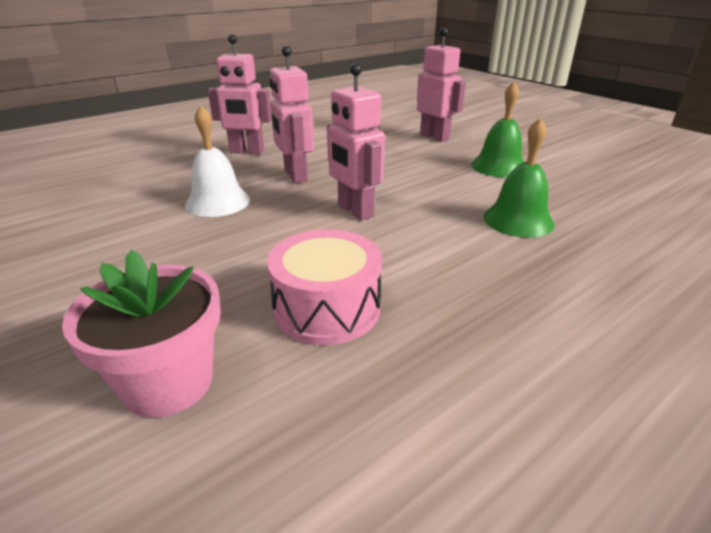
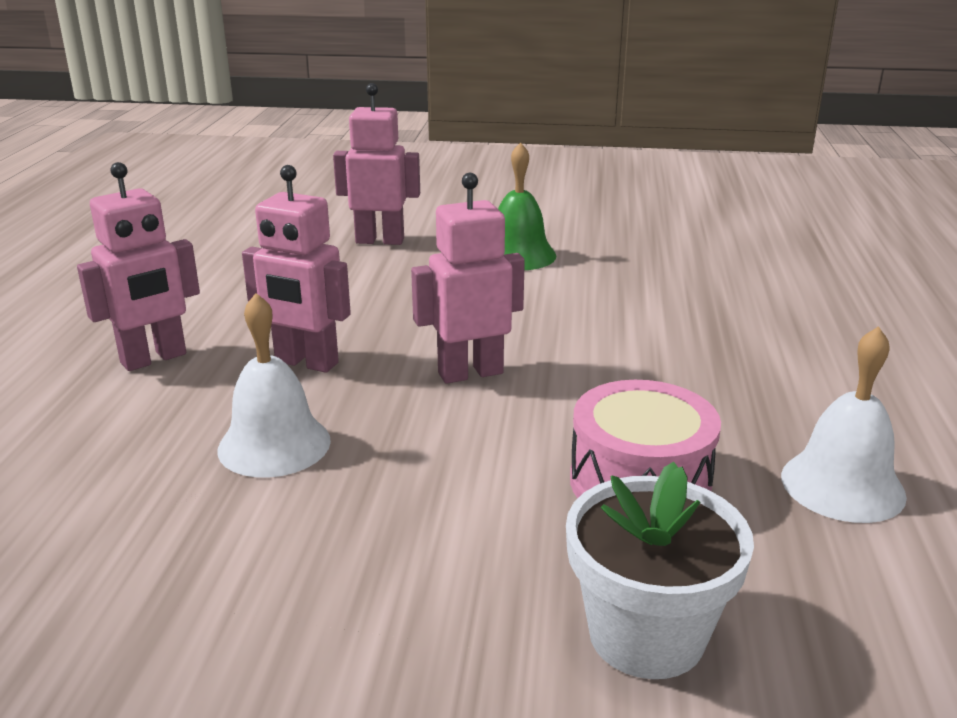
camera: 45 degrees left, 5 degrees down
pink flower pot [62,250,221,418] -> white flower pot [566,462,754,679]
pink robot [327,63,385,220] -> pink robot turned 150 degrees clockwise [411,173,525,384]
green bell [484,118,554,238] -> none
none -> white bell [781,326,907,523]

